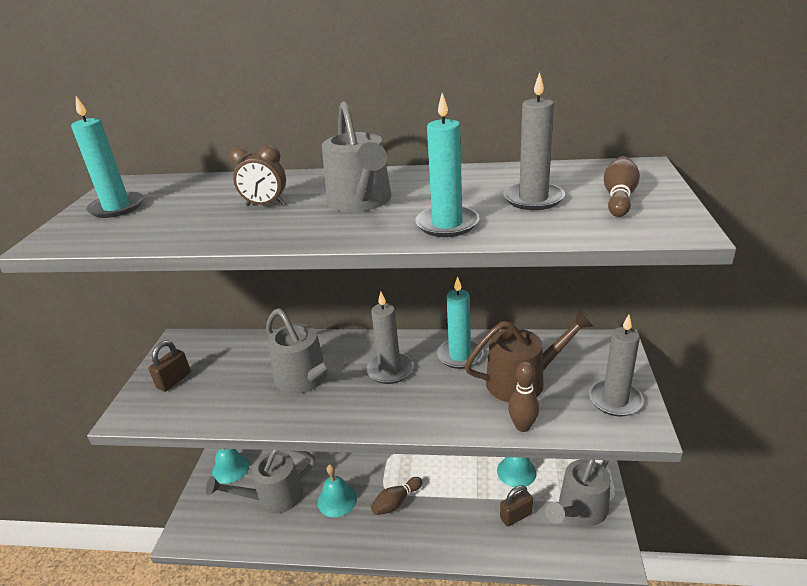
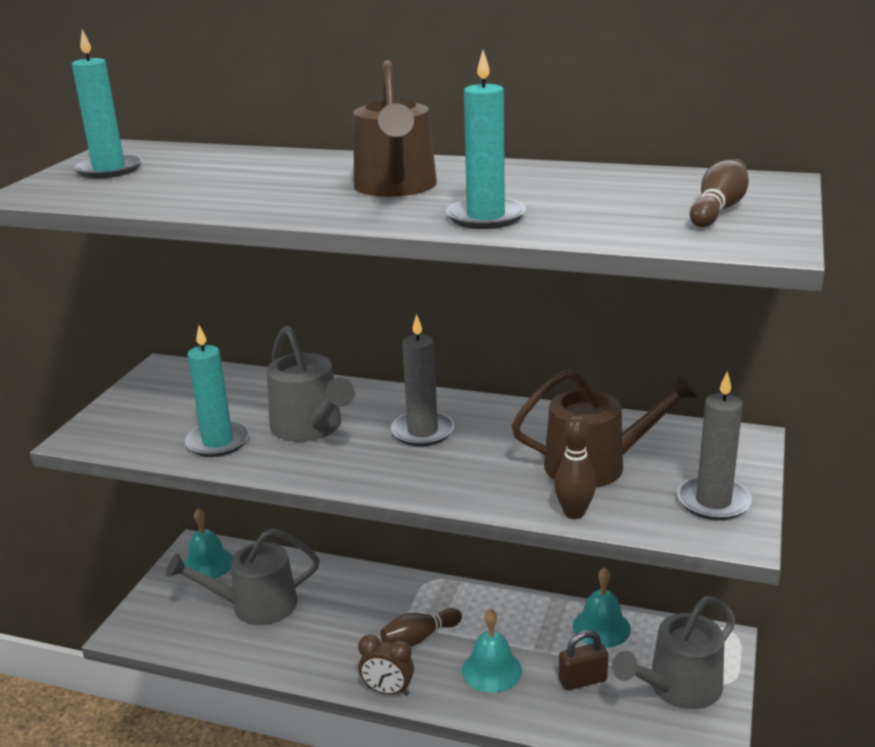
camera: 10 degrees right, 5 degrees down
brown padlock [149,341,191,392] -> none
brown clock [229,145,286,206] -> brown clock moved to [358,634,414,696]
turquoise bell [317,464,357,517] -> turquoise bell moved to [462,609,522,693]
grey watering can [322,101,391,212] -> brown watering can [353,60,437,197]
turquoise candle [437,276,483,369] -> turquoise candle moved to [185,326,249,457]
grey candle [503,72,565,210] -> none

